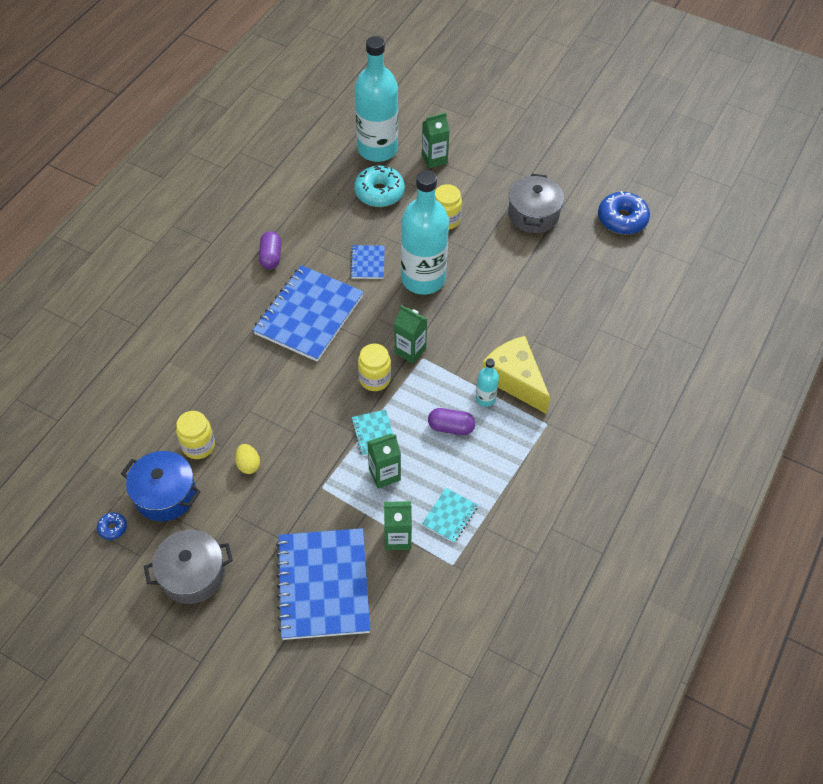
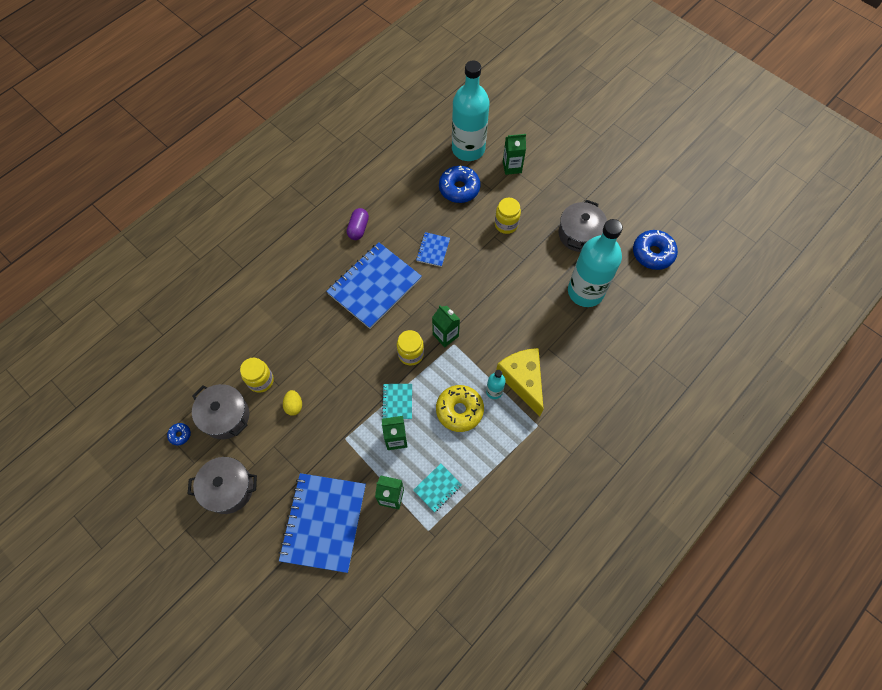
camera: 15 degrees right, 10 degrees up
blue pot [121,451,201,521] -> grey pot [192,384,249,439]
turquoise donut [354,165,405,207] -> blue donut [439,166,480,203]
turquoise bottle [401,170,449,295] -> turquoise bottle moved to [568,219,623,307]
purple capsule [428,408,475,435] -> yellow donut [436,385,484,432]

